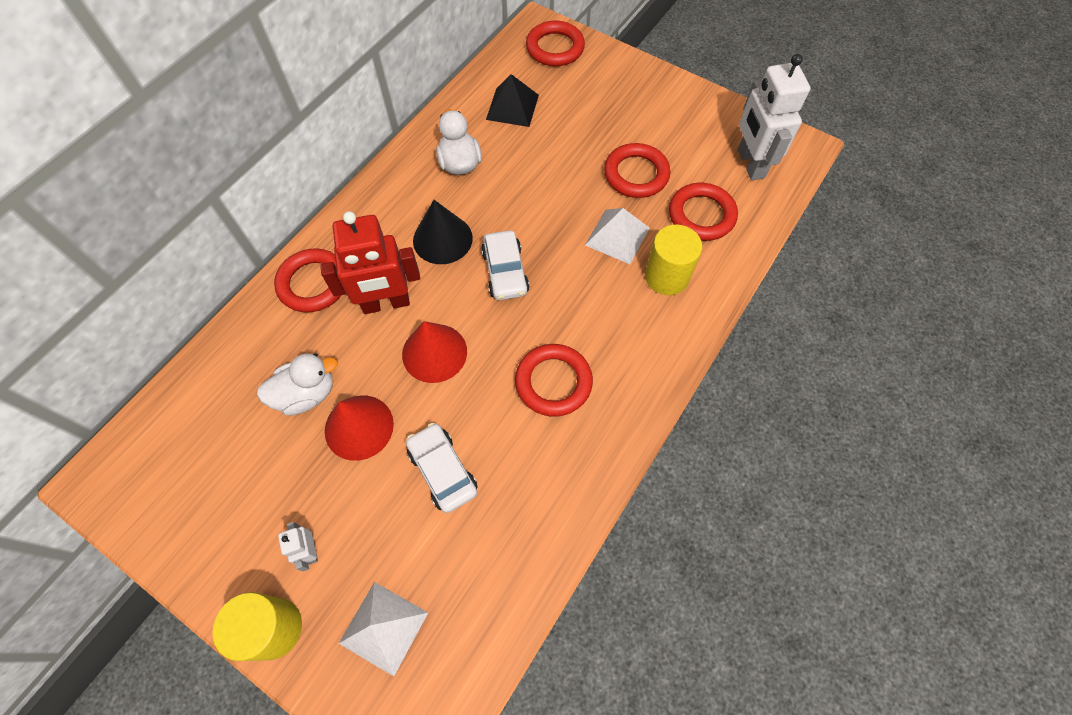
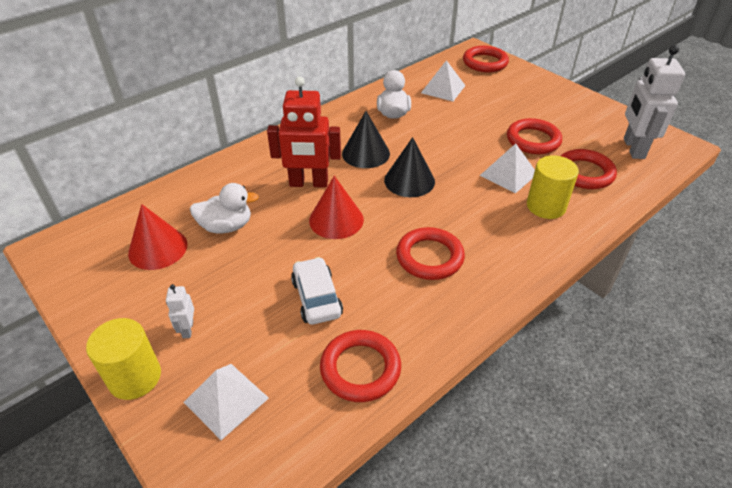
camera: 15 degrees right, 20 degrees down
red ring [274,248,342,312] -> red ring moved to [320,330,401,402]
red cone [325,396,394,461] -> red cone moved to [128,204,187,270]
white car [481,230,529,300] -> black cone [384,137,435,197]
black pyramid [486,74,539,127] -> white pyramid [421,60,466,101]

